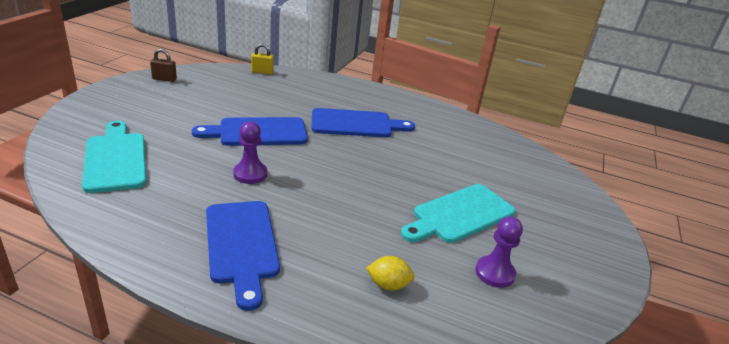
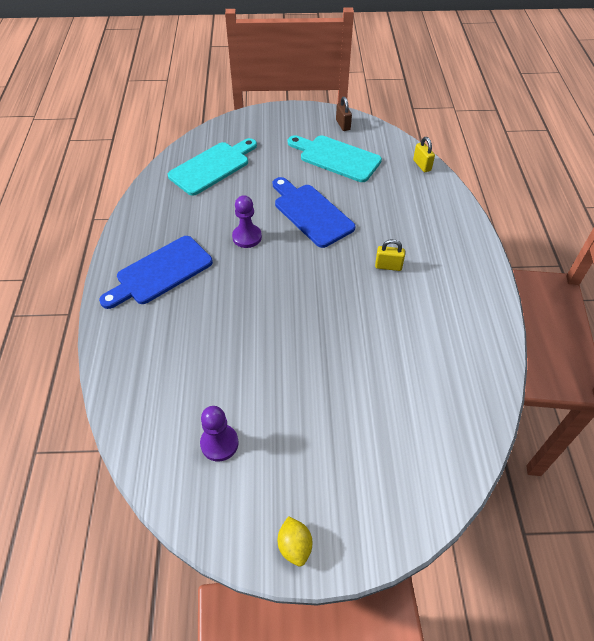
camera: 70 degrees right, 20 degrees up
blue cutting board [312,108,415,137] -> yellow padlock [375,239,405,271]
yellow lemon [366,256,415,290] -> yellow lemon moved to [278,516,312,566]
turquoise cutting board [401,184,516,243] -> turquoise cutting board moved to [288,135,382,182]

